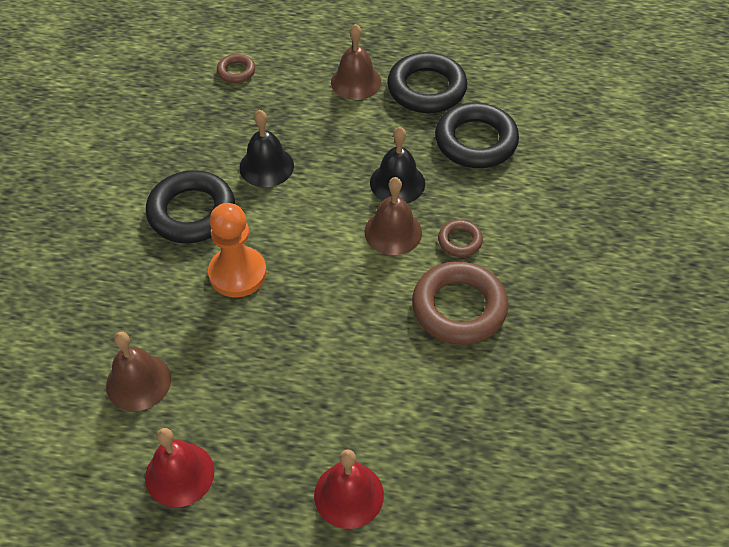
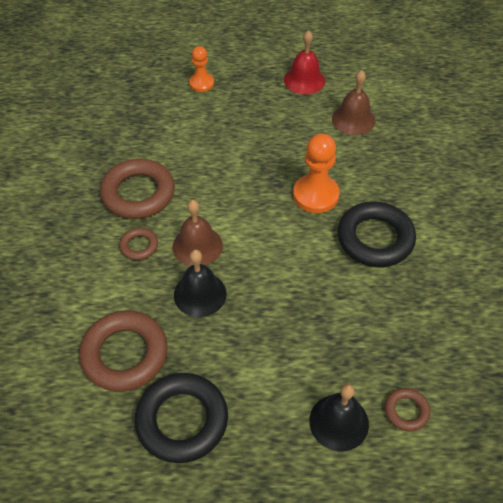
camera: 170 degrees right, 0 degrees up
black bell [239,110,294,187] -> black bell moved to [309,384,369,452]
red bell [314,449,384,529] -> orange pawn [189,46,214,92]
brown bell [331,24,381,100] -> none
black ring [435,103,519,168] -> brown ring [79,311,168,392]

